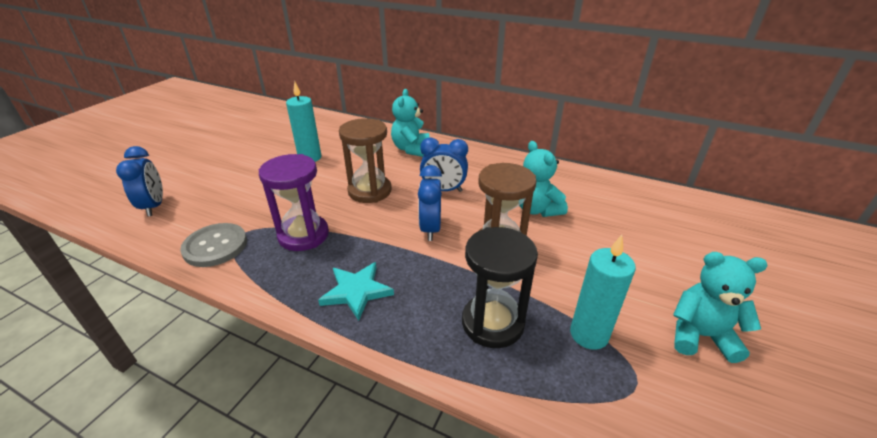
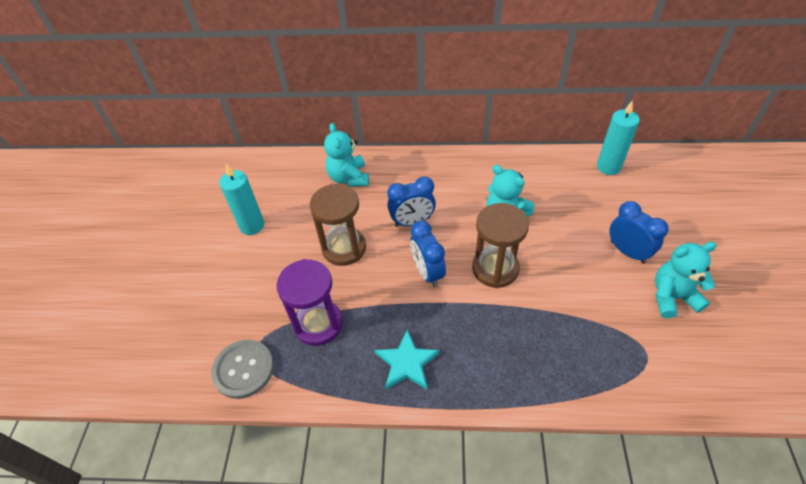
camera: 20 degrees left, 15 degrees up
blue clock [116,146,163,217] -> blue clock moved to [609,201,669,264]
black hourglass [462,227,538,348] -> none
turquoise candle [570,235,636,350] -> turquoise candle moved to [597,101,640,175]

